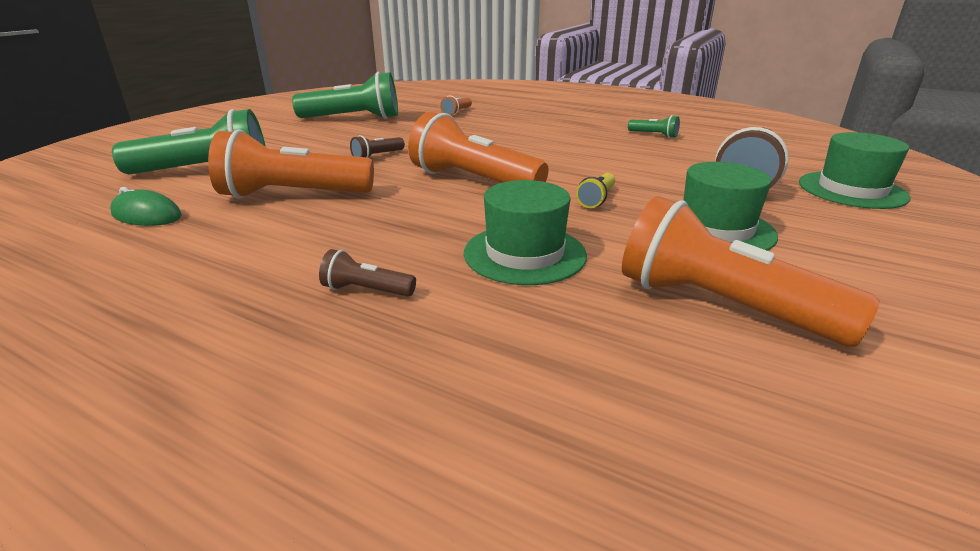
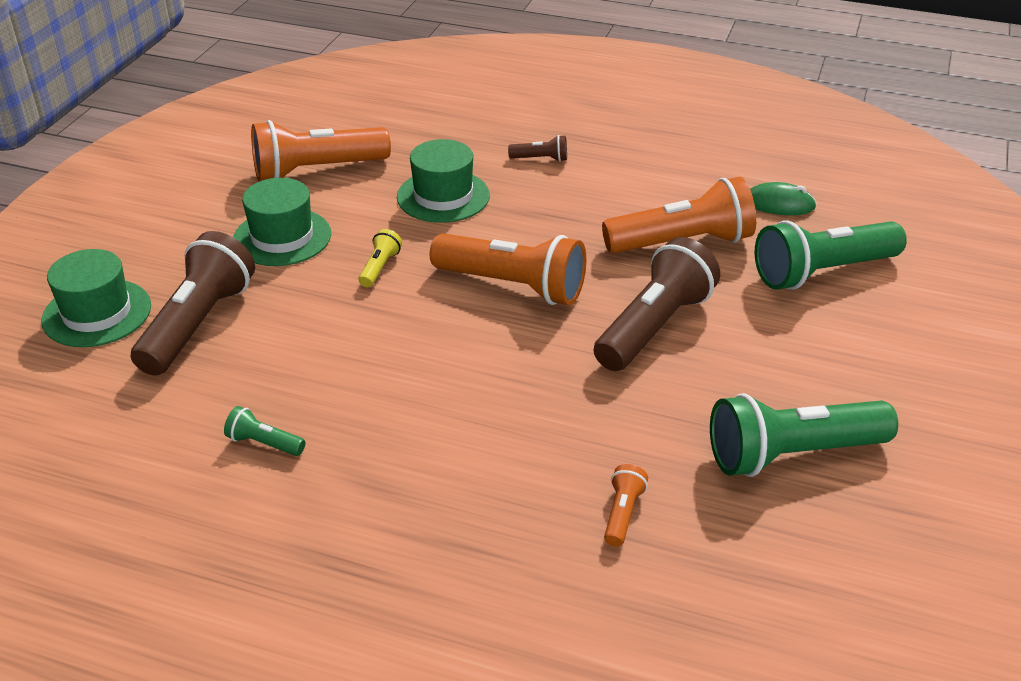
camera: 170 degrees right, 10 degrees up
brown flashlight [350,135,405,158] -> brown flashlight [594,237,720,371], size x2.25
orange flashlight [622,196,880,347] -> orange flashlight turned 135 degrees clockwise [251,120,391,181]

